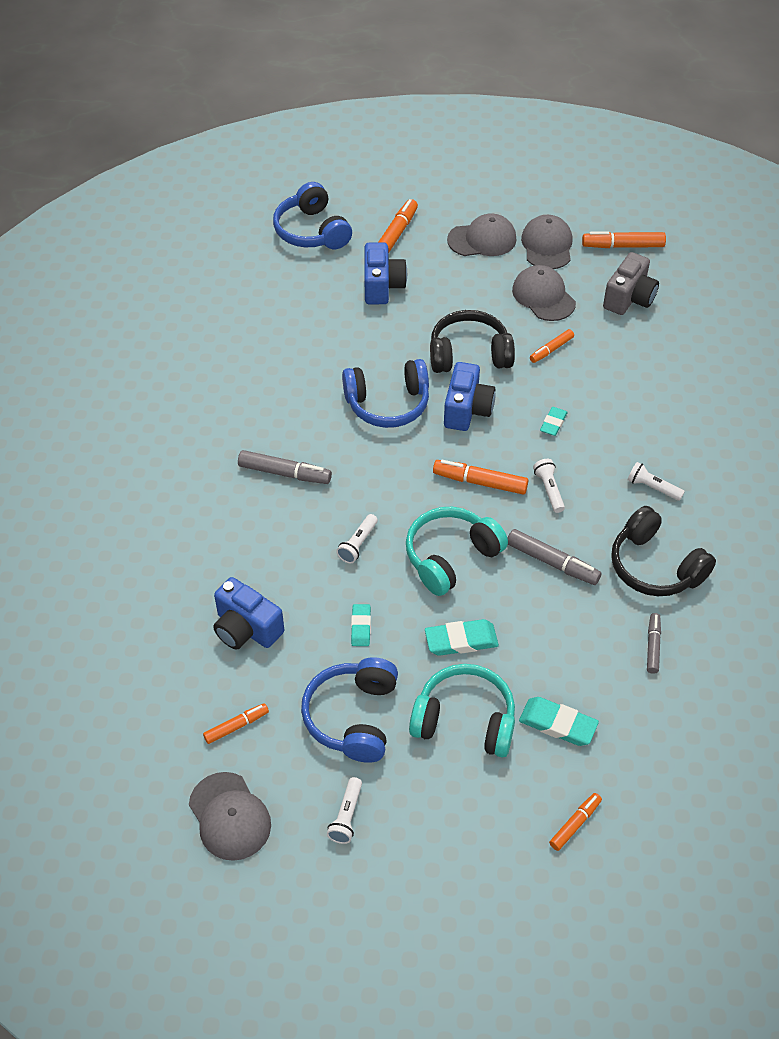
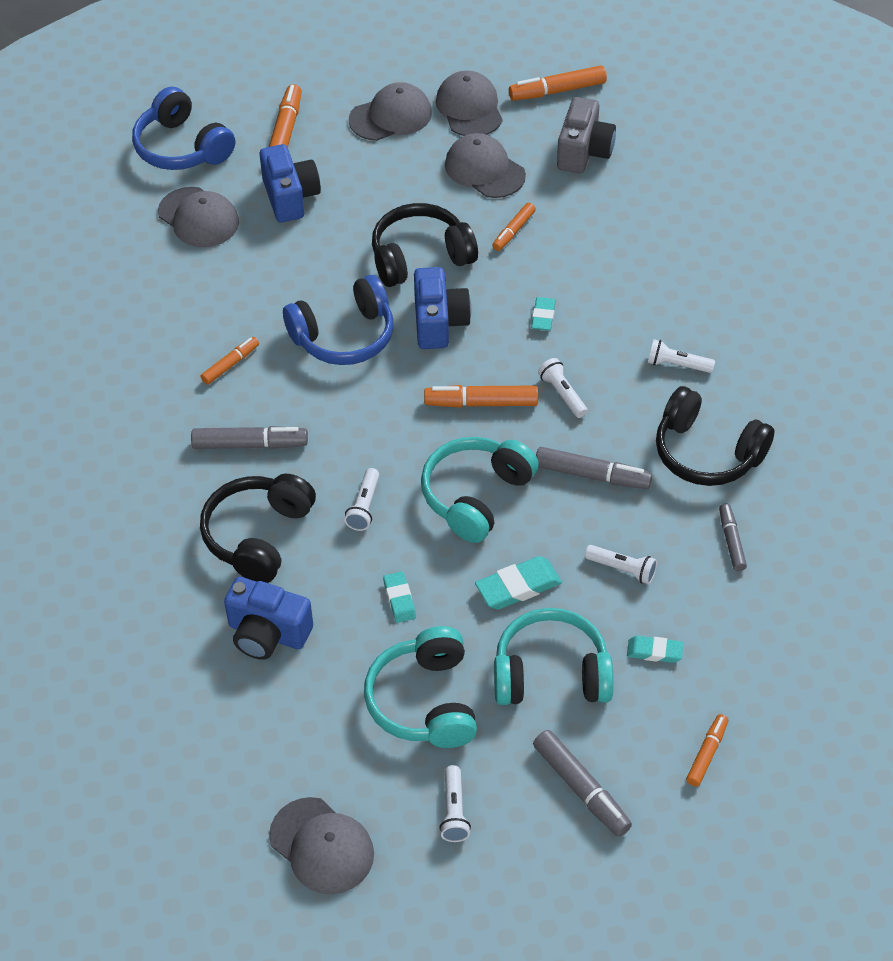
camera: 15 degrees left, 0 degrees up
orange marker [203,703,269,744] -> orange marker moved to [201,337,259,385]
blue headphones [301,657,398,763] -> turquoise headphones [364,626,477,748]
turquoise eraser [519,697,599,746] -> turquoise eraser [627,636,683,663], size x0.64
none -> grey cap [158,187,239,247]
none -> black headphones [200,474,316,583]
none -> grey marker [533,730,632,837]
none -> white flashlight [585,545,657,584]

